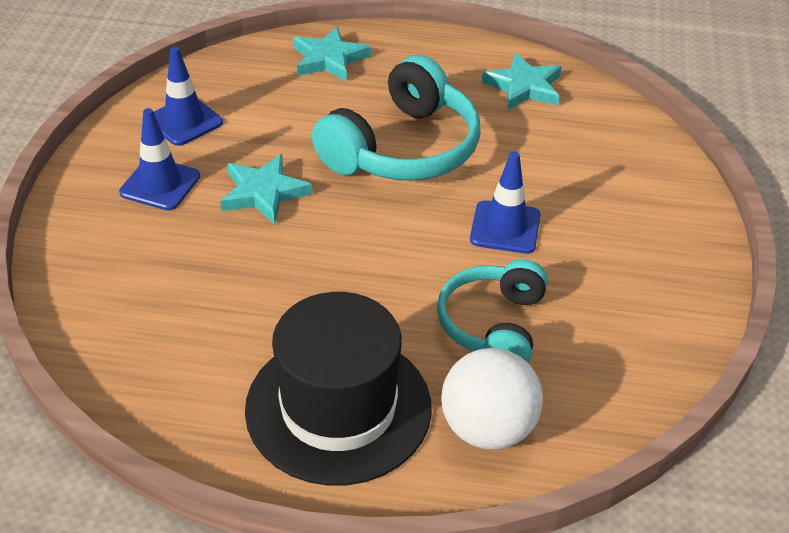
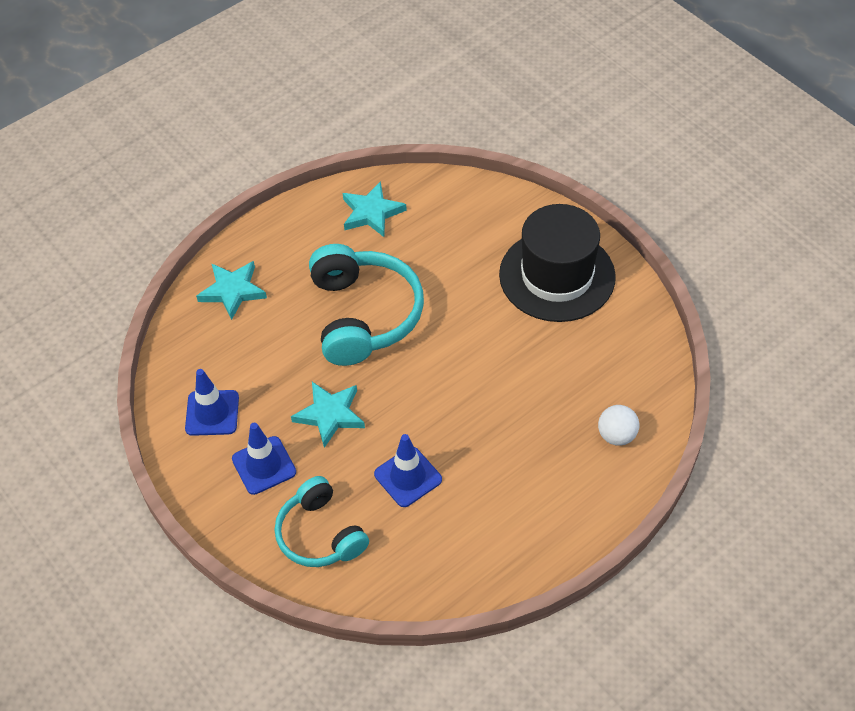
camera: 45 degrees left, 10 degrees up
black hat [245,292,432,486] -> black hat moved to [499,204,616,322]
turquoise headphones [437,259,548,363] -> turquoise headphones moved to [275,476,369,567]
white ball [441,348,543,449] -> white ball [598,405,639,446], size x0.61
blue traffic cone [470,152,541,254] -> blue traffic cone moved to [374,434,442,507]

